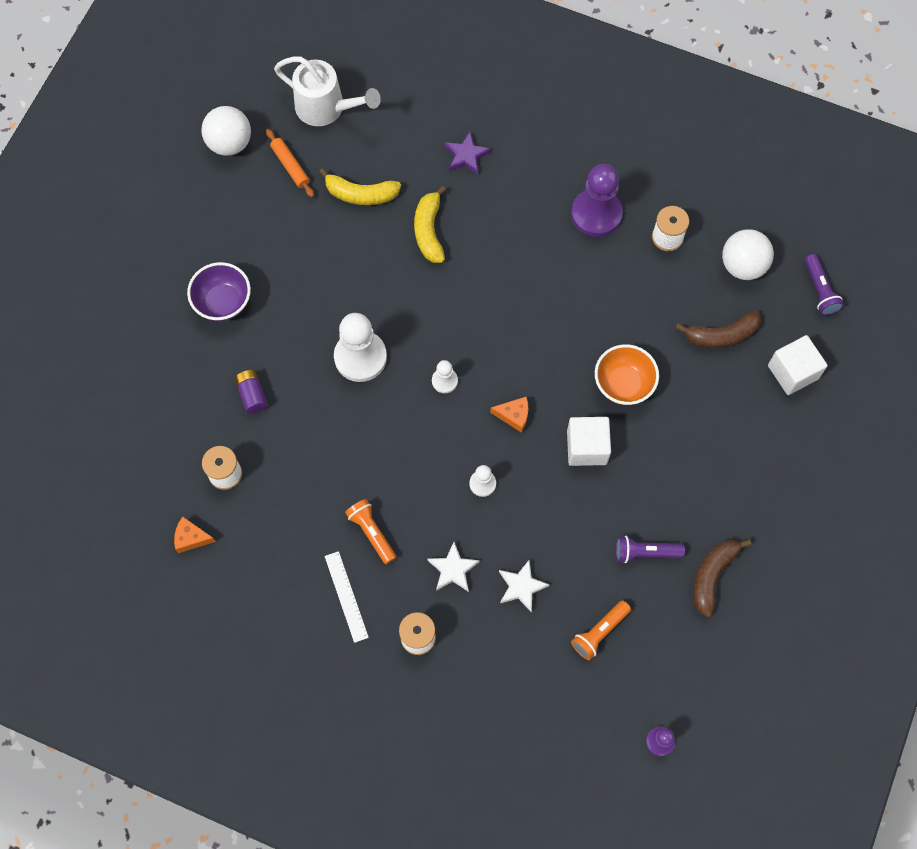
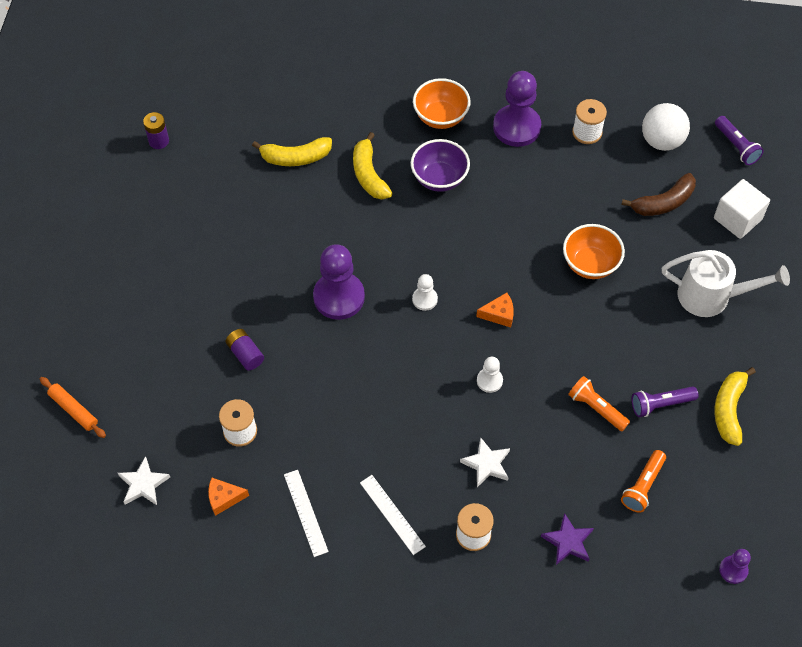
camera: 15 degrees left, 10 degrees down
purple bowl [187,262,251,321] -> purple bowl moved to [411,139,470,192]
white ball [201,106,251,156] -> purple battery [143,112,169,149]
orange rolling pin [266,129,314,198] -> orange rolling pin moved to [40,377,106,438]
white watering can [274,56,381,126] -> white watering can moved to [662,250,790,317]
white pawn [334,313,387,382] -> purple pawn [313,244,365,320]
orange flashlight [345,499,396,564] -> orange flashlight moved to [568,376,630,431]
purple star [444,132,491,175] -> purple star moved to [541,513,594,565]
white star [499,560,550,612] -> white star moved to [118,456,170,505]
white cube [567,417,611,466] -> none
brown banana [693,539,752,617] -> yellow banana [714,367,756,446]
none -> white ruler [284,470,329,557]
none -> orange bowl [413,78,471,129]

